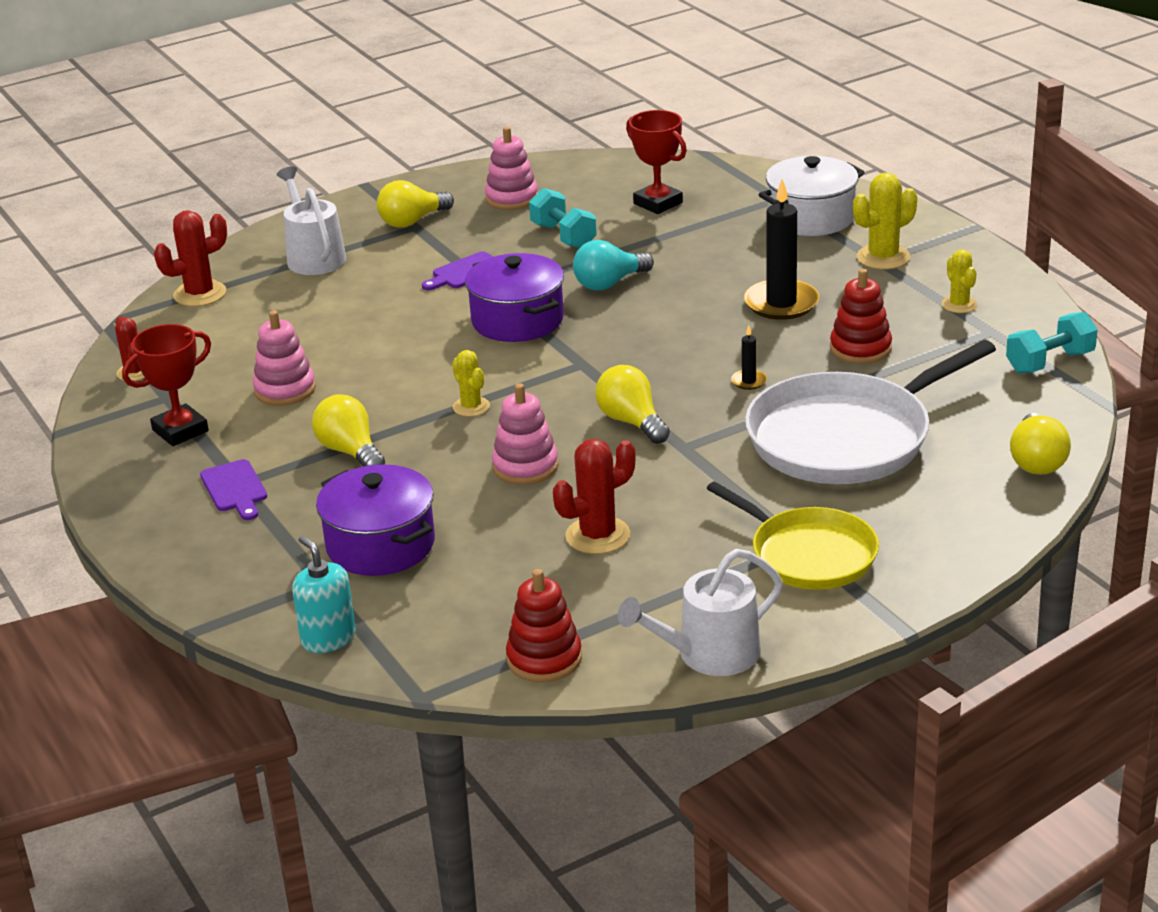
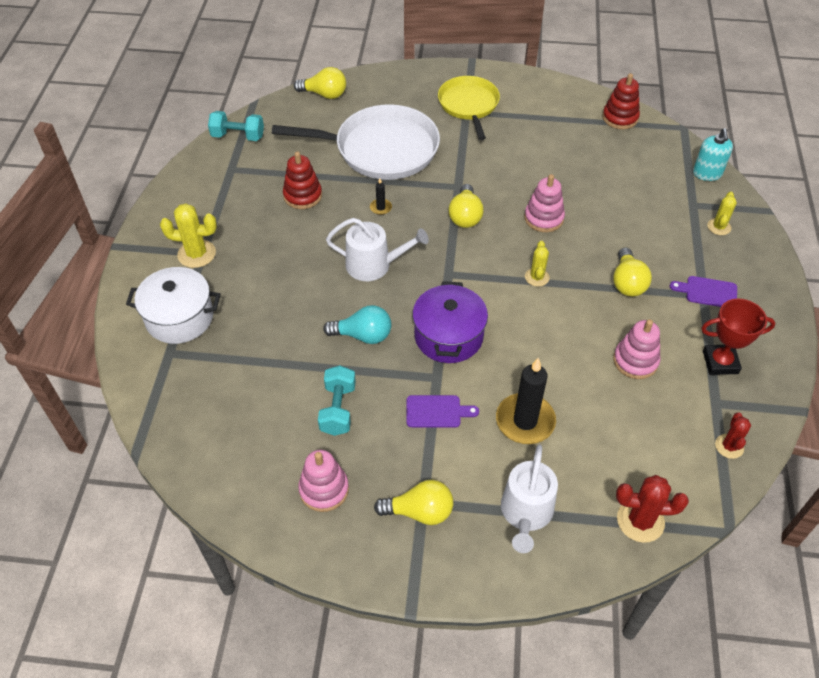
camera: 145 degrees left, 20 degrees up
purple cutting board [200,459,267,520] -> purple cutting board turned 90 degrees counterclockwise [670,276,737,307]
purple pot [316,464,435,576] -> none
red cactus [553,439,636,554] -> none
white watering can [618,549,783,676] -> white watering can moved to [326,218,429,281]
red trophy [626,110,687,214] -> none
black candle [744,179,819,320] -> black candle moved to [496,358,556,444]
yellow cactus [942,250,977,313] -> yellow cactus moved to [707,191,737,235]
yellow light bulb [1010,413,1071,475] -> yellow light bulb turned 60 degrees clockwise [294,67,346,99]

